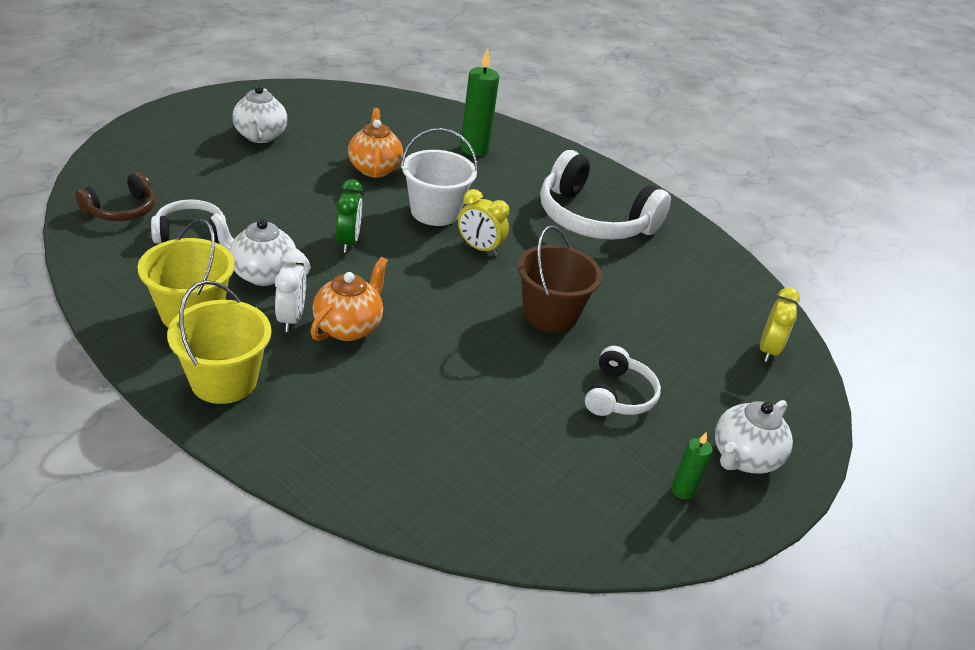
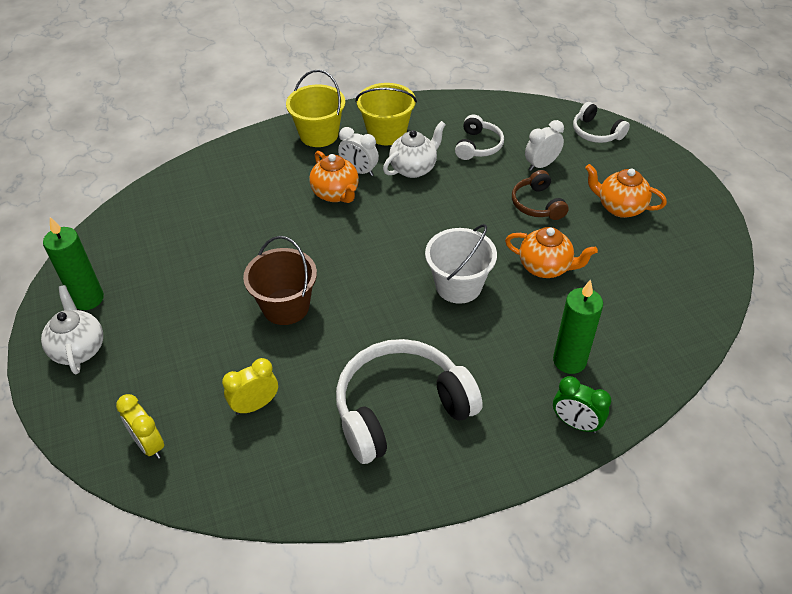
camera: 125 degrees right, 10 degrees up
brown headphones [75,172,156,221] -> brown headphones moved to [512,170,569,220]
white teapot [232,86,287,143] -> orange teapot [585,164,667,218]
green clock [336,179,363,253] -> green clock moved to [553,376,611,433]
yellow clock [458,189,509,256] -> yellow clock moved to [222,358,278,415]
white headphones [585,346,661,416] -> white headphones moved to [573,102,630,143]
green candle [671,432,712,499] -> green candle [43,217,104,310], size x1.90
none -> white clock [525,120,564,171]

